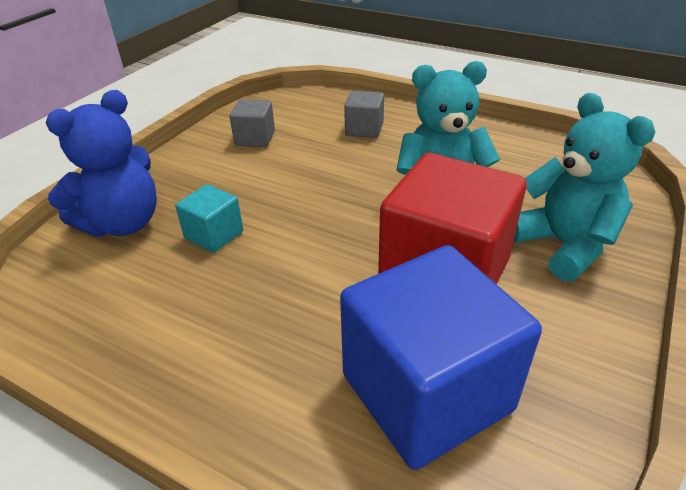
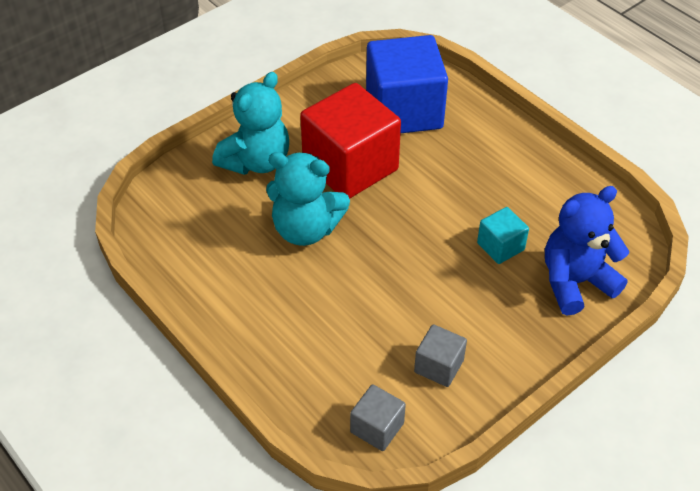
camera: 160 degrees left, 10 degrees up
grey cube [344,90,384,138] -> grey cube moved to [350,384,406,451]
turquoise teddy bear [514,93,655,281] -> turquoise teddy bear turned 135 degrees counterclockwise [212,72,289,175]

